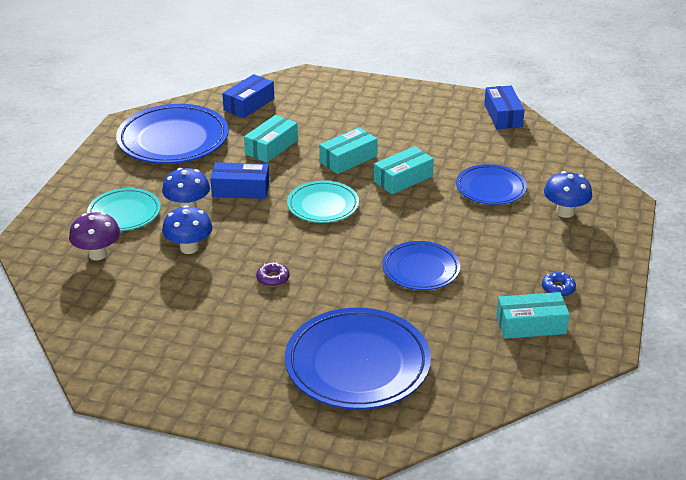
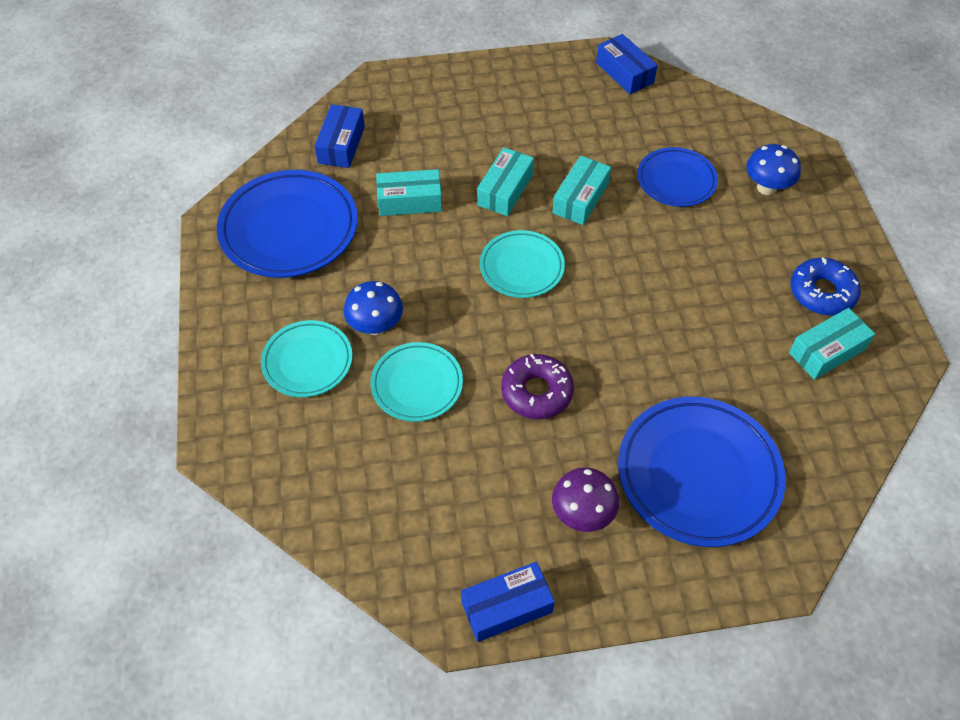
camera: 25 degrees left, 20 degrees up
purple mushroom [69,212,120,260] -> purple mushroom moved to [552,468,619,532]
blue mushroom [162,205,213,254] -> turquoise plate [370,342,463,422]
blue box [210,162,269,199] -> blue box moved to [461,562,555,642]
turquoise box [244,115,298,163] -> turquoise box turned 75 degrees clockwise [376,169,442,216]
purple donut [256,262,290,287] -> purple donut [501,354,574,419], size x1.84
blue plate [382,241,460,290] -> none
blue donut [542,272,576,297] -> blue donut [791,257,861,315], size x1.84

